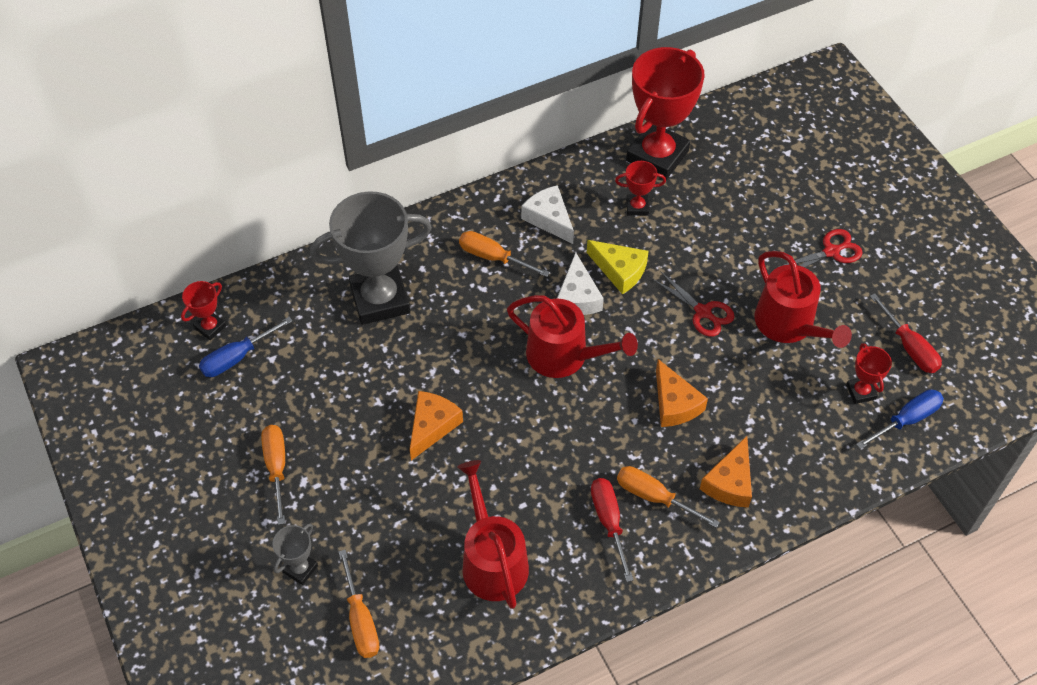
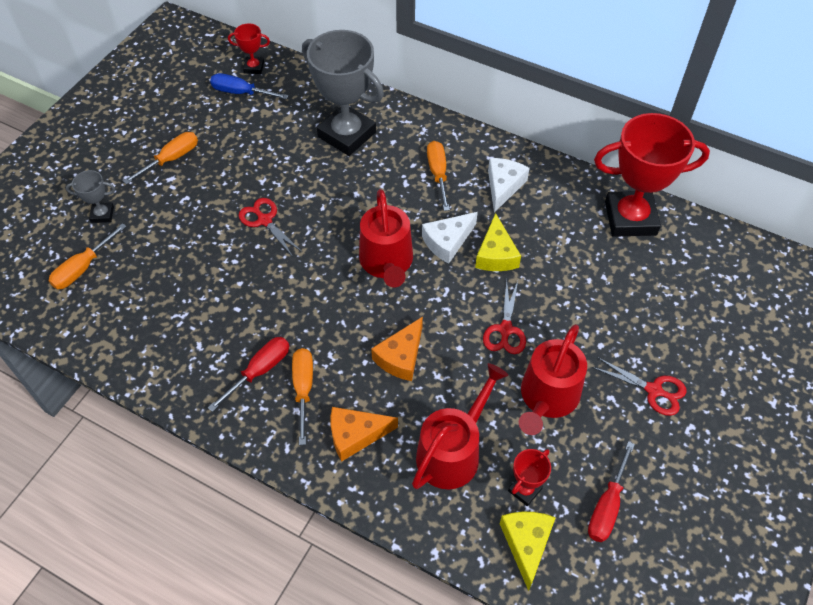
camera: 55 degrees right, 0 degrees up
orange cheese [410,391,463,460] -> red scissors [238,198,302,257]
red watering can [457,460,529,609] -> red watering can moved to [412,363,508,489]
red trophy [615,161,666,216] -> none
blue screwdriver [856,389,944,449] -> yellow cheese [500,512,556,591]

